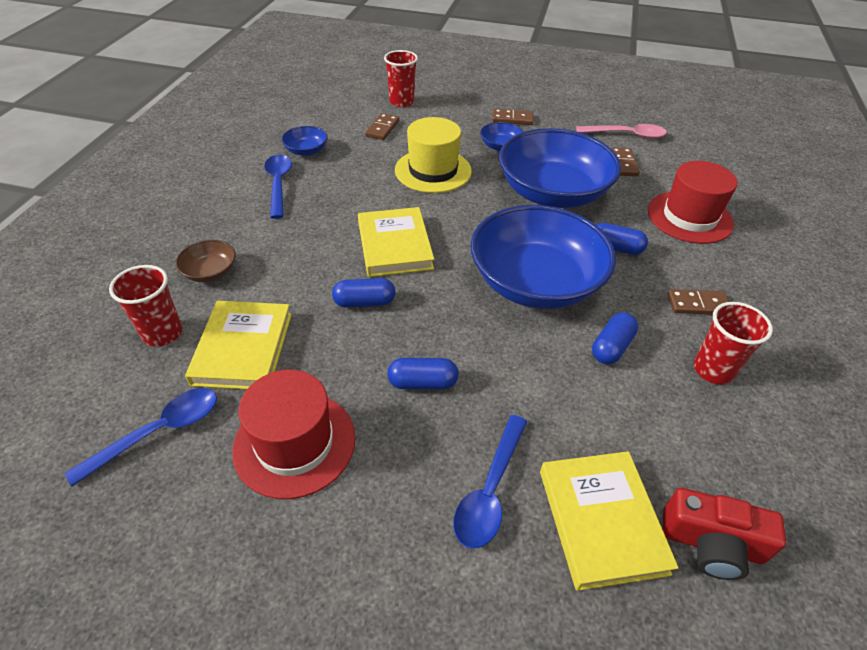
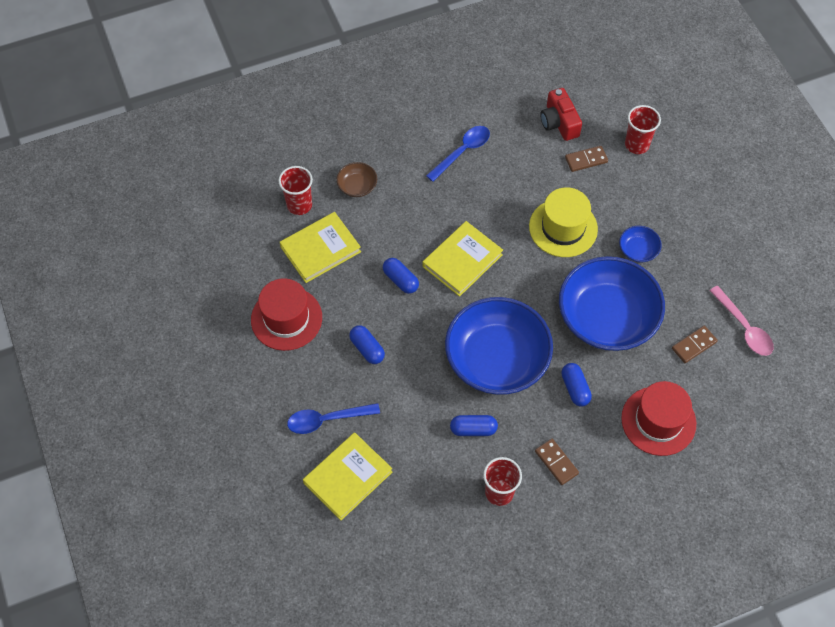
camera: 55 degrees right, 15 degrees up
blue spoon [65,388,217,487] -> none
blue bowl [281,126,328,156] -> none
brown domino [492,109,533,125] -> none
red camera [663,488,786,580] -> red camera moved to [540,88,582,141]

